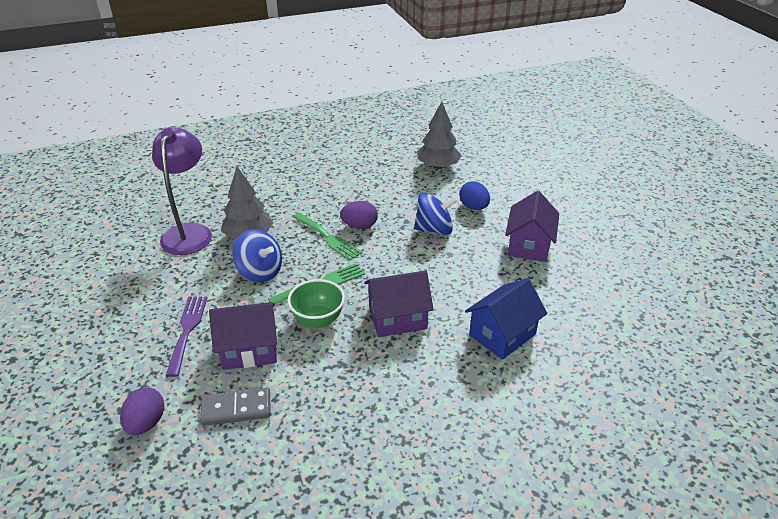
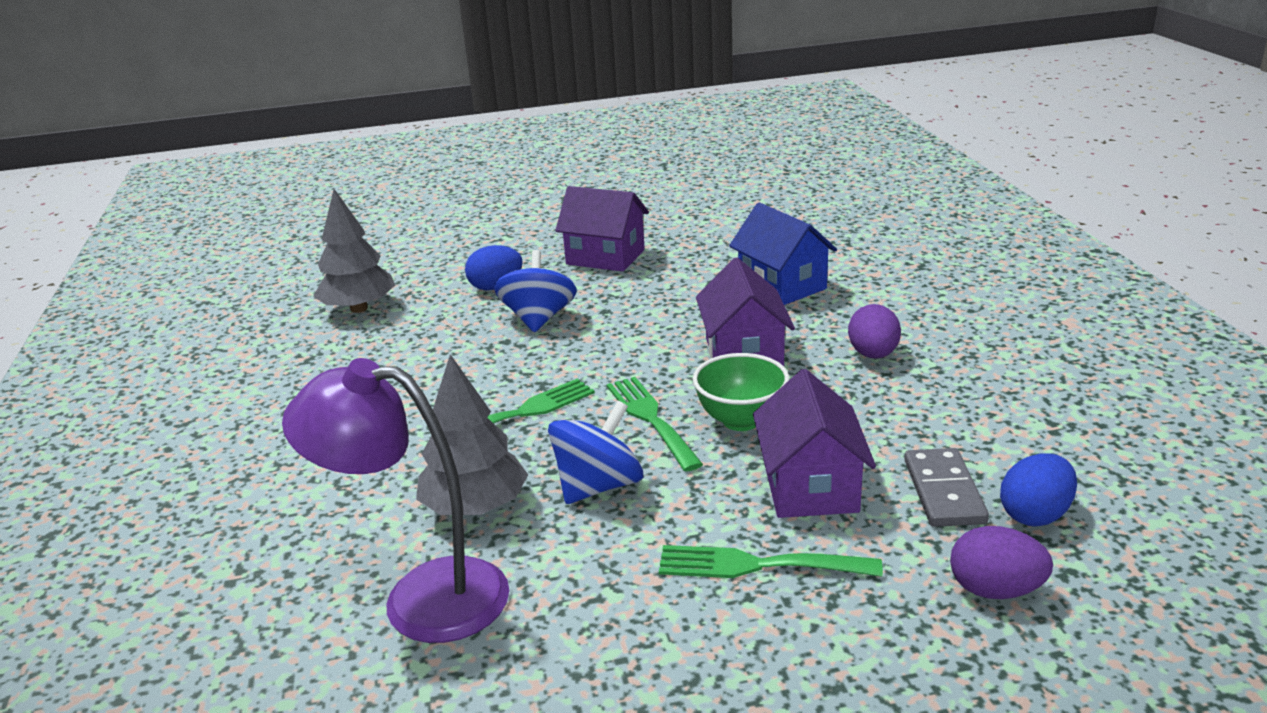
camera: 80 degrees left, 10 degrees down
purple fork [166,297,208,377] -> green fork [659,545,883,578]
purple egg [340,201,378,229] -> purple egg moved to [848,304,901,359]
none -> blue egg [1000,453,1077,527]

